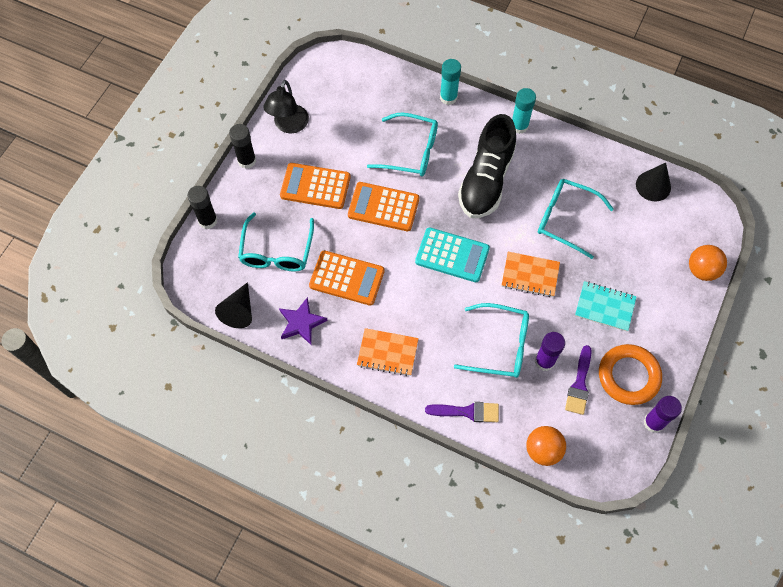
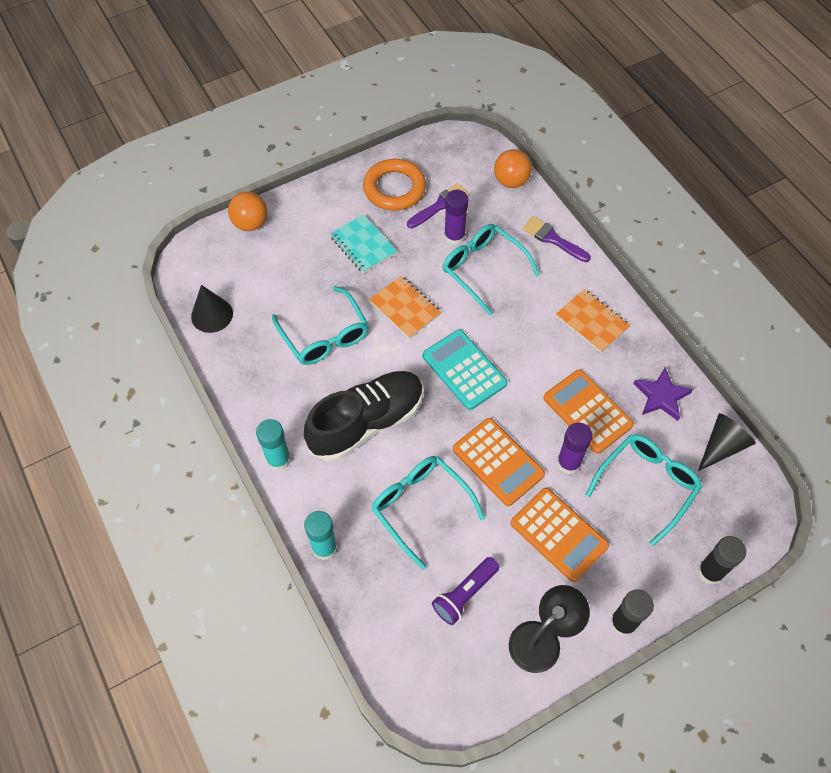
camera: 145 degrees left, 5 degrees down
purple glue stick [644,396,682,433] -> purple glue stick moved to [557,423,593,474]
none -> purple flashlight [432,557,499,625]

